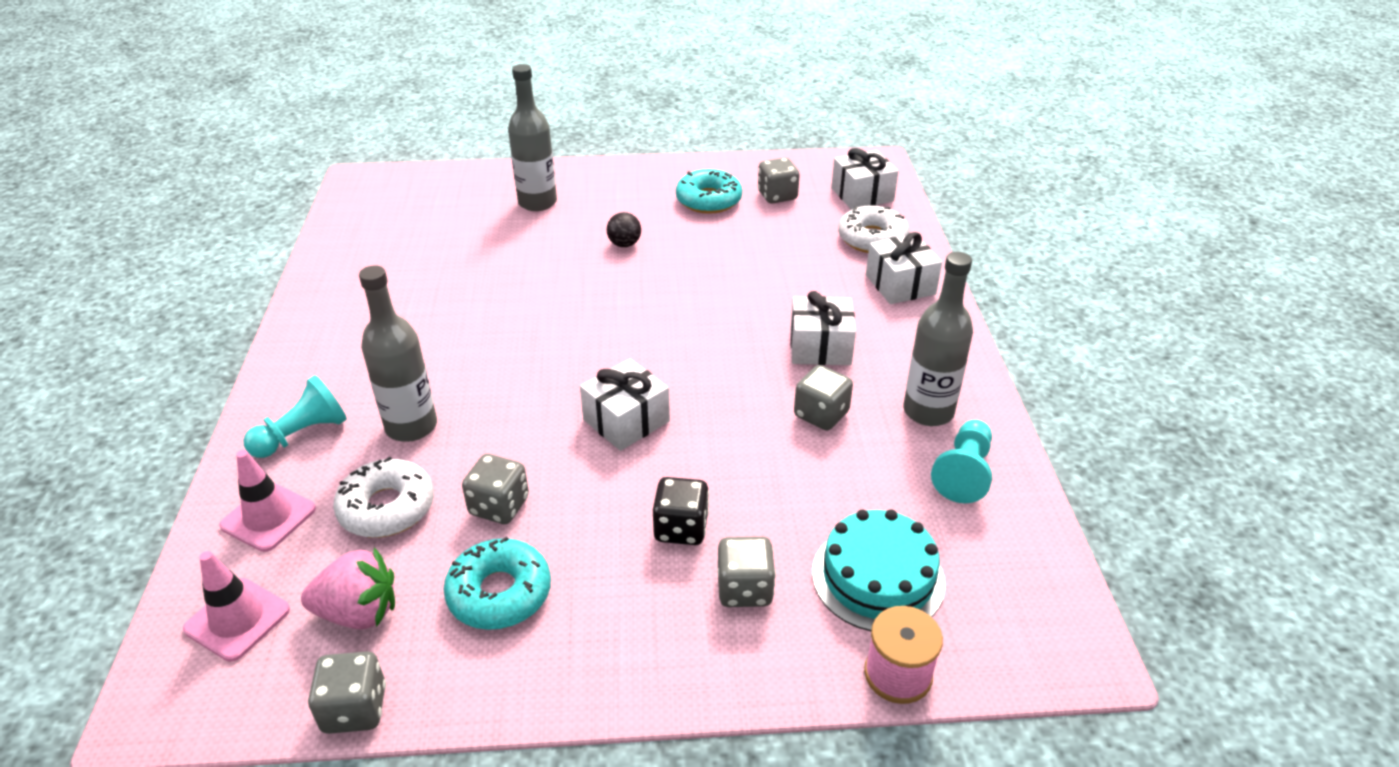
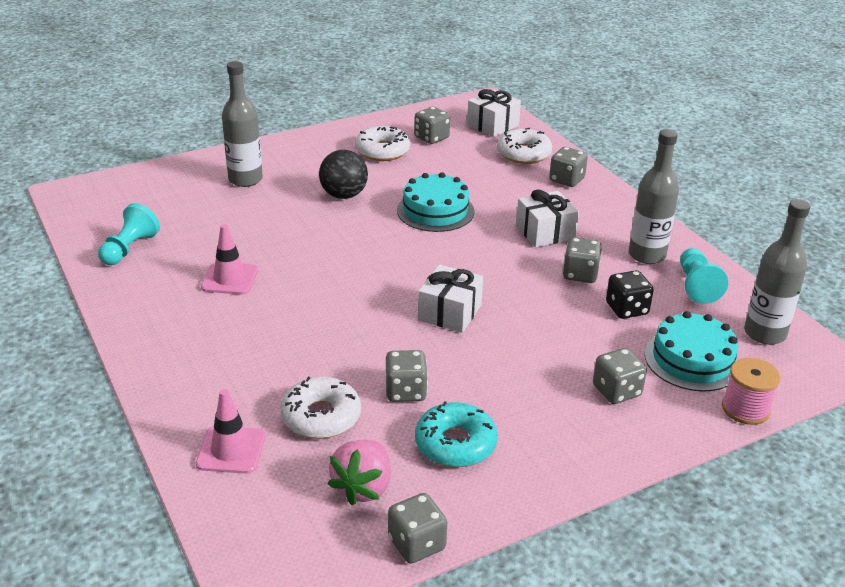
camera: 25 degrees left, 5 degrees down
pink traffic cone [183,551,290,662] -> pink traffic cone moved to [201,224,258,295]
turquoise pawn [244,375,347,458] -> turquoise pawn moved to [98,203,160,265]
pink strawberry [301,547,395,630] -> pink strawberry turned 135 degrees clockwise [328,440,391,505]
grey bottle [359,265,437,442] -> grey bottle moved to [744,199,810,345]
black ball [607,212,641,247] -> black ball [319,150,368,199], size x1.67
black dice [653,477,709,545] -> black dice moved to [606,270,654,319]
turquoise donut [676,169,742,214] -> white donut [355,126,410,161]
white gift [866,232,942,304] -> grey dice [549,147,588,187]
none -> turquoise cake [397,172,475,232]

